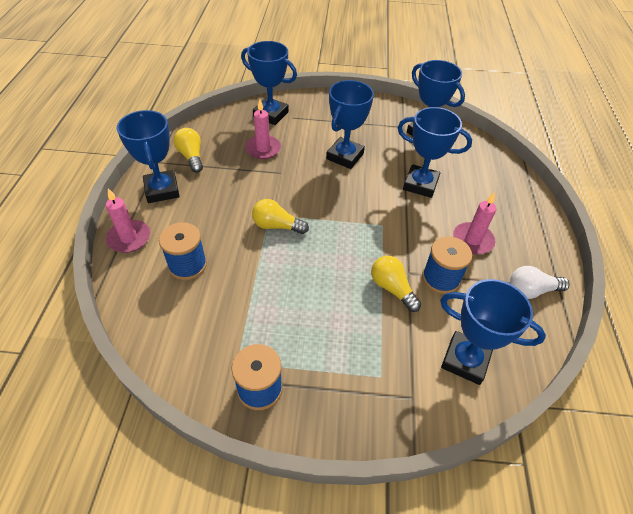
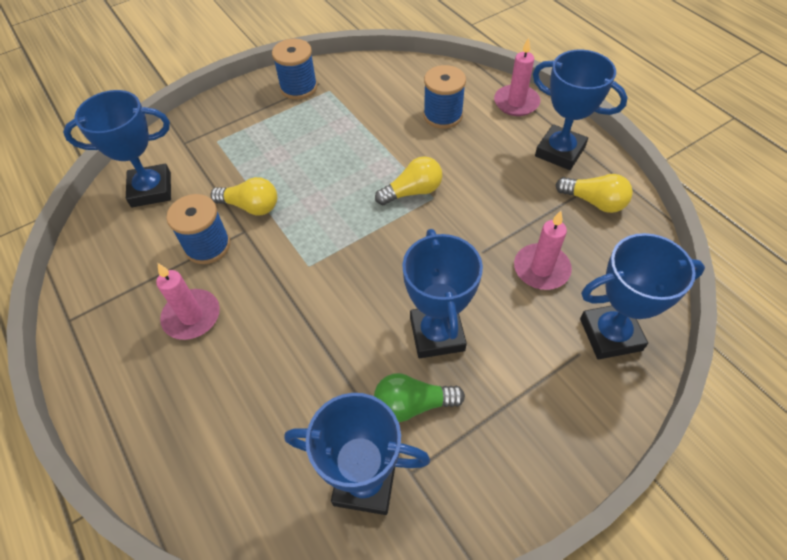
camera: 145 degrees right, 5 degrees up
blue trophy [398,107,472,198] -> none
white light bulb [510,266,570,299] -> none
none -> green light bulb [374,373,465,422]

